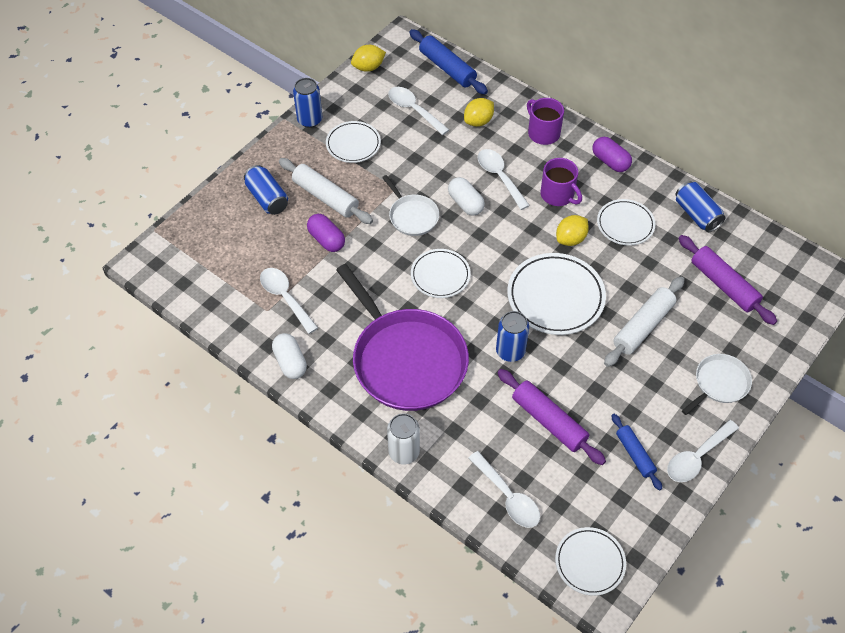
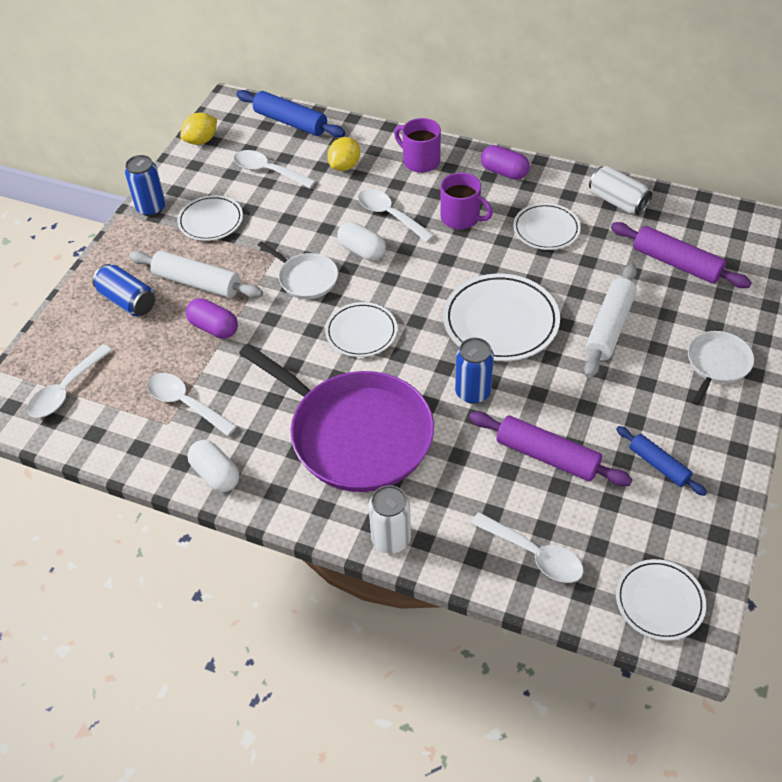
camera: 15 degrees left, 5 degrees down
yellow lemon [556,215,589,246] -> none
white spoon [667,420,739,482] -> white spoon moved to [27,344,112,418]
blue can [676,181,726,232] -> white can [589,166,652,215]

